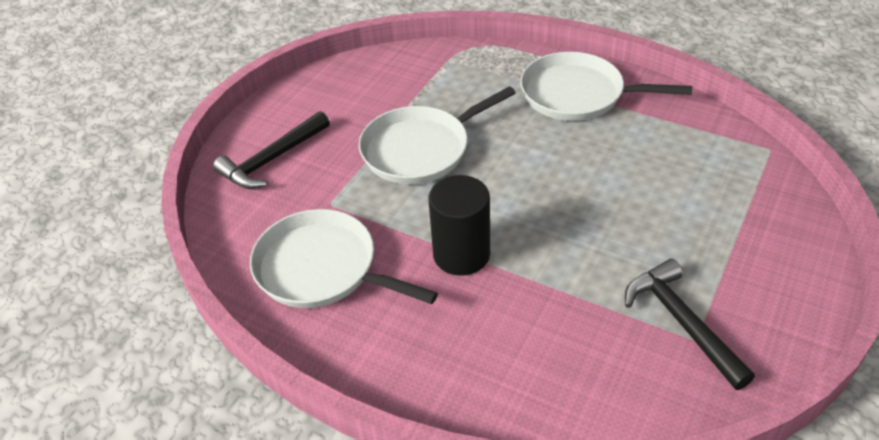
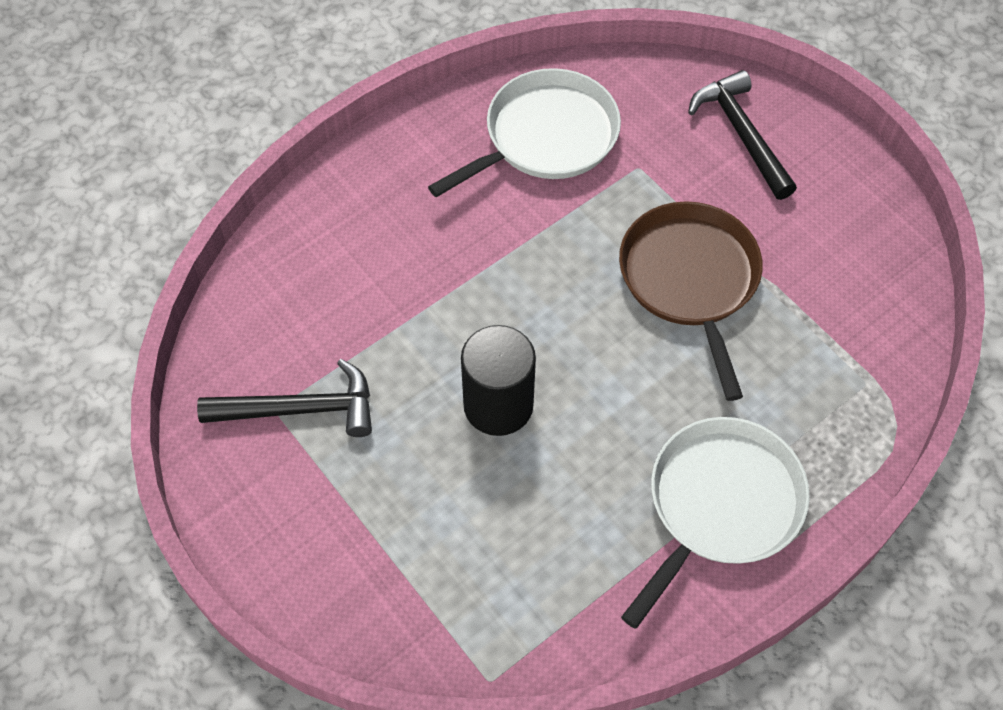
camera: 110 degrees right, 15 degrees up
white pan [359,86,516,184] -> brown pan [619,201,763,401]
black cylinder [428,175,490,276] -> black cylinder moved to [461,325,536,436]

